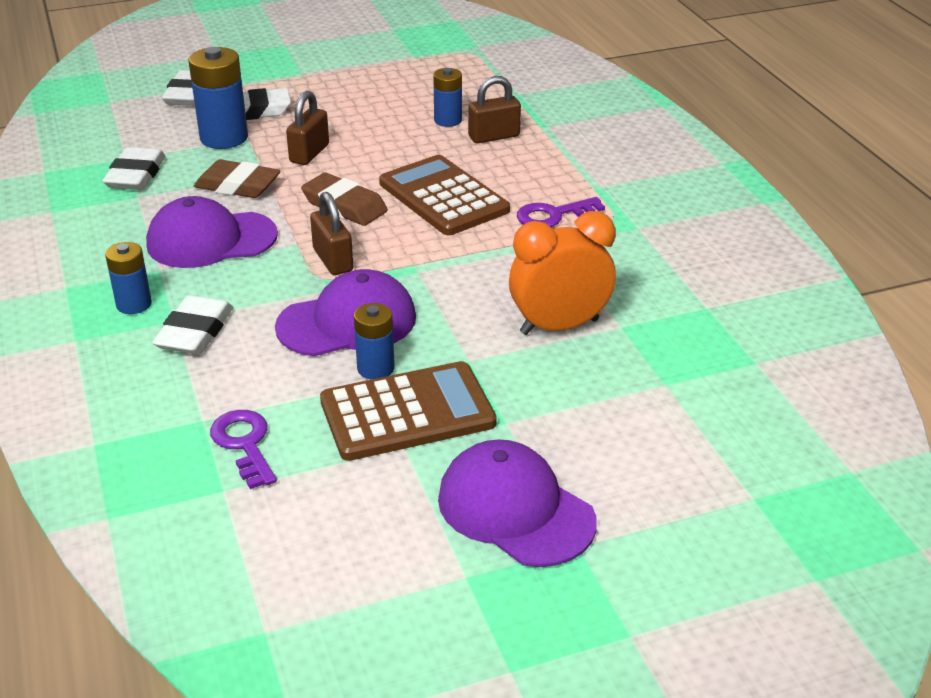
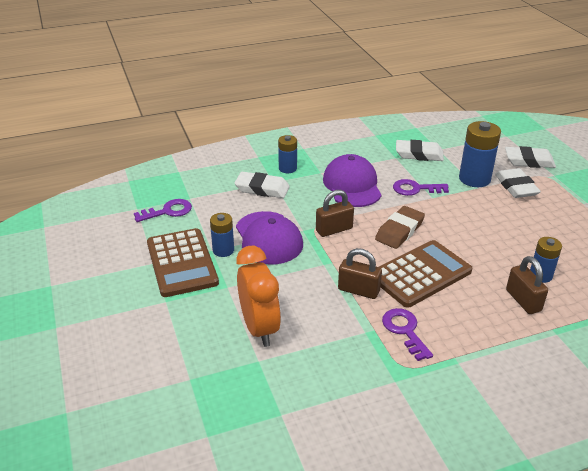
camera: 90 degrees right, 0 degrees up
brown eraser [194,159,281,198] -> purple key [393,179,449,196]
brown padlock [286,91,329,165] -> brown padlock moved to [338,248,382,299]
purple cap [438,439,597,567] -> none

